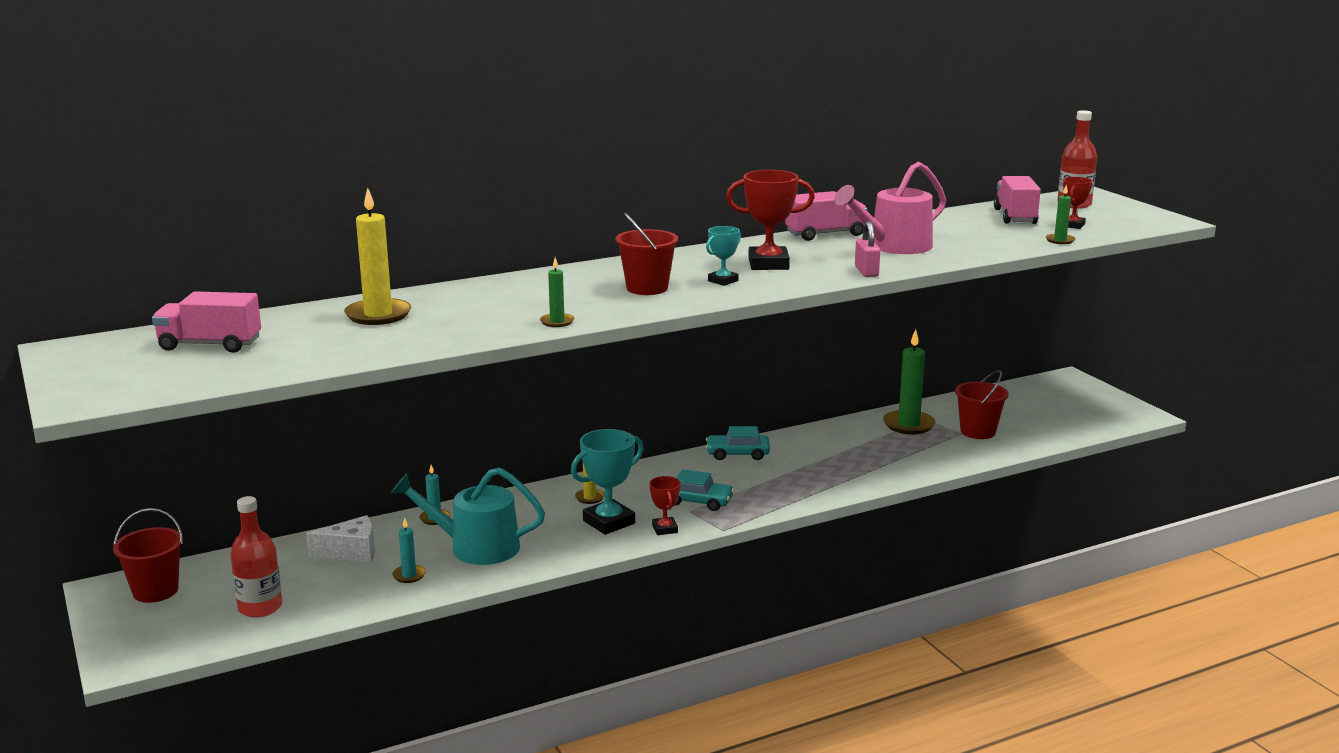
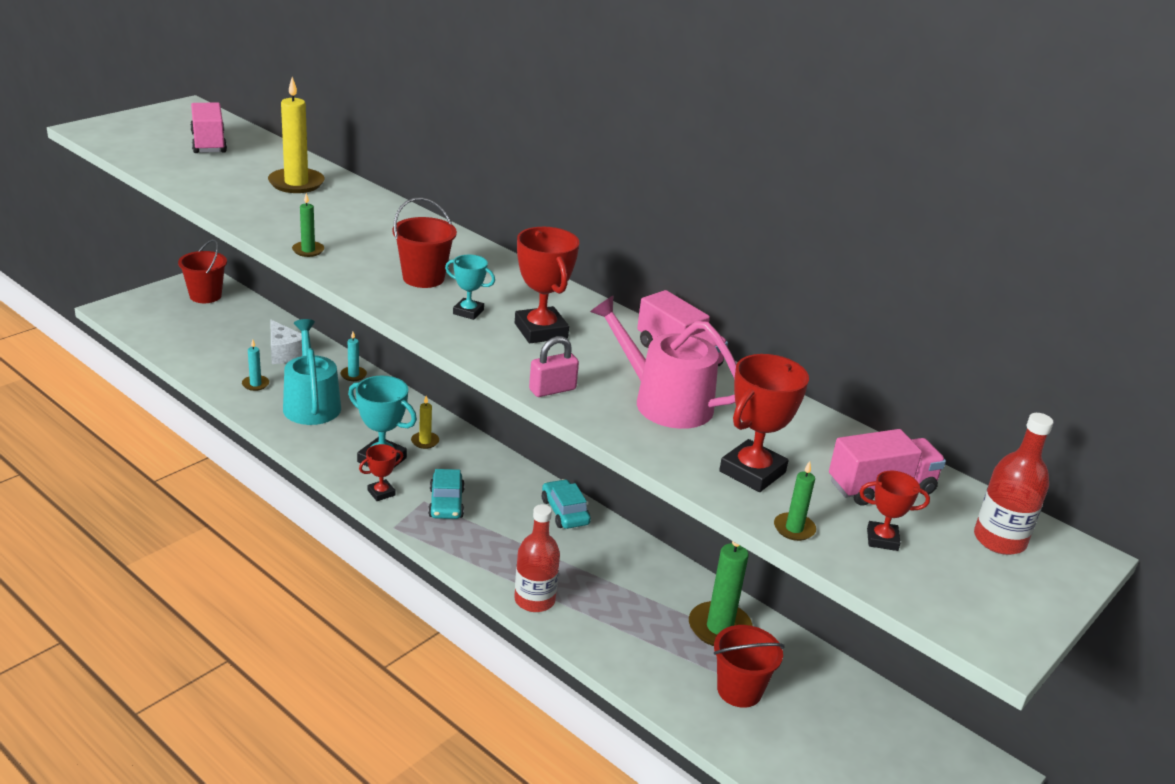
camera: 65 degrees right, 10 degrees up
red bottle [230,496,282,618] -> red bottle moved to [514,504,560,612]
none -> red trophy [719,354,809,492]

